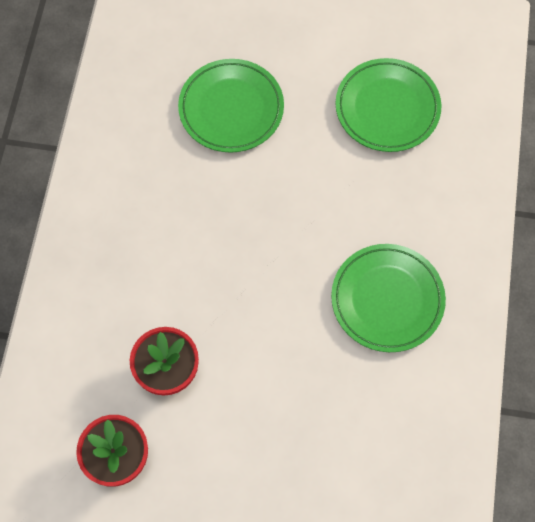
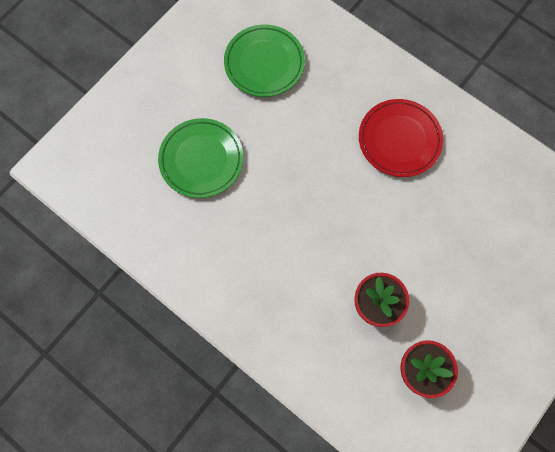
camera: 60 degrees left, 5 degrees up
green plate [331,244,446,352] -> red plate [359,99,443,177]

